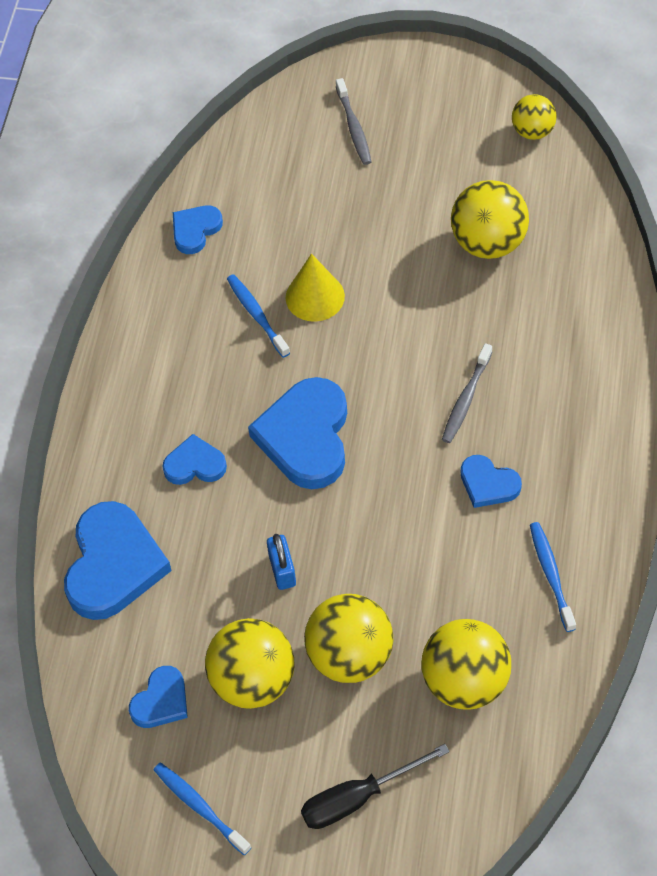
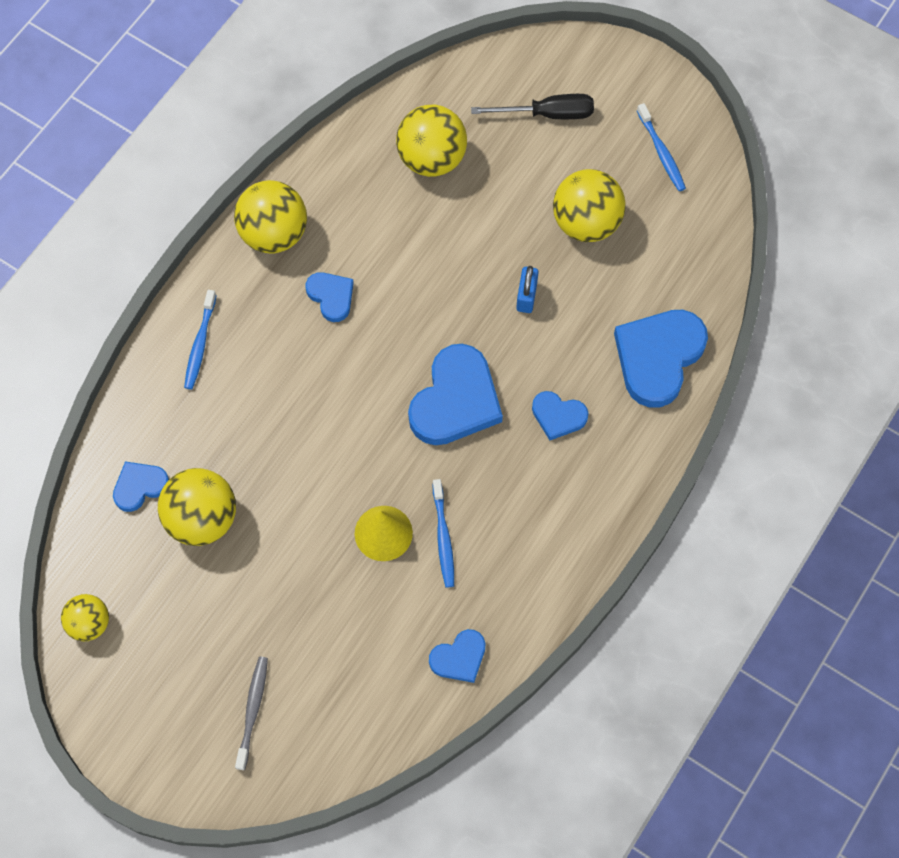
camera: 160 degrees left, 10 degrees up
blue heart [129,666,188,728] -> blue heart moved to [113,461,169,512]
yellow ball [304,594,393,683] -> yellow ball moved to [234,180,307,254]
grey toothbrush [442,343,492,443] -> none
blue toothbrush [530,522,576,632] -> blue toothbrush moved to [184,290,217,389]

